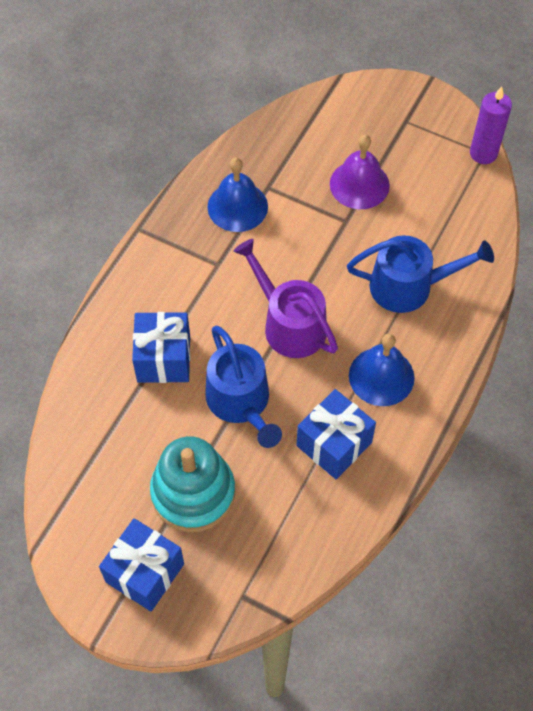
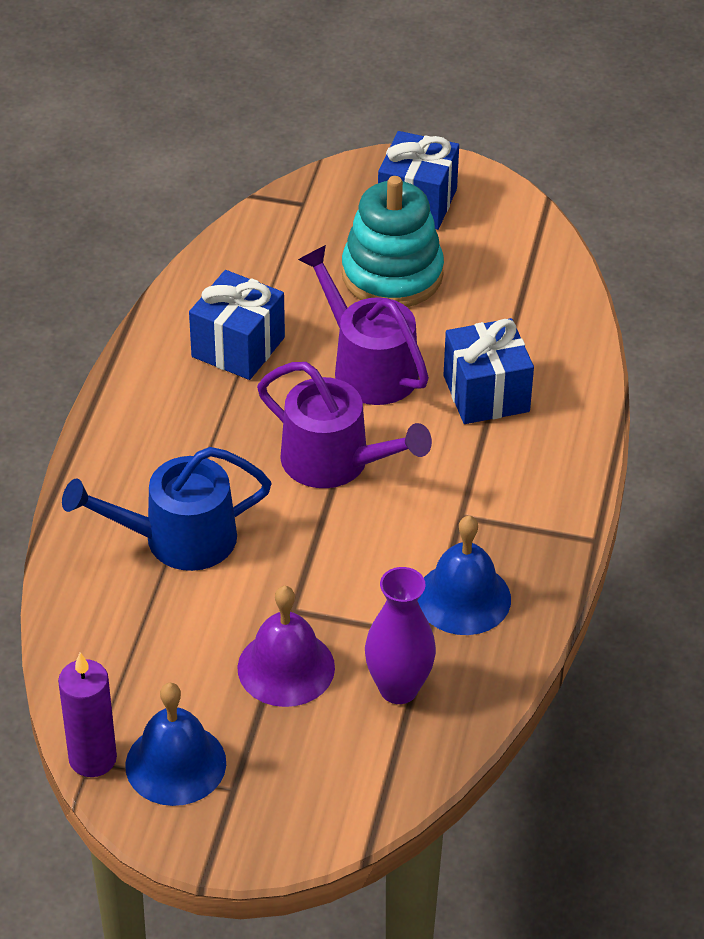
camera: 165 degrees right, 15 degrees down
blue watering can [205,326,282,448] -> purple watering can [298,245,429,405]
blue bell [349,334,414,406] -> blue bell moved to [125,683,226,806]
none -> purple vase [365,567,436,704]

